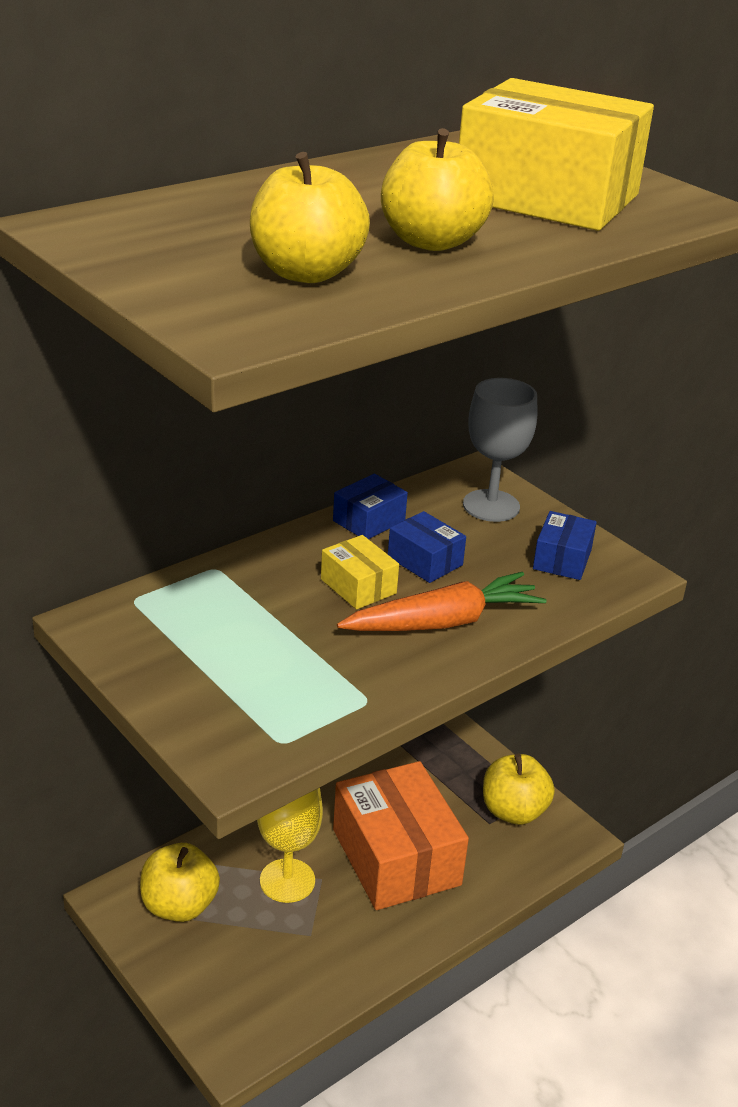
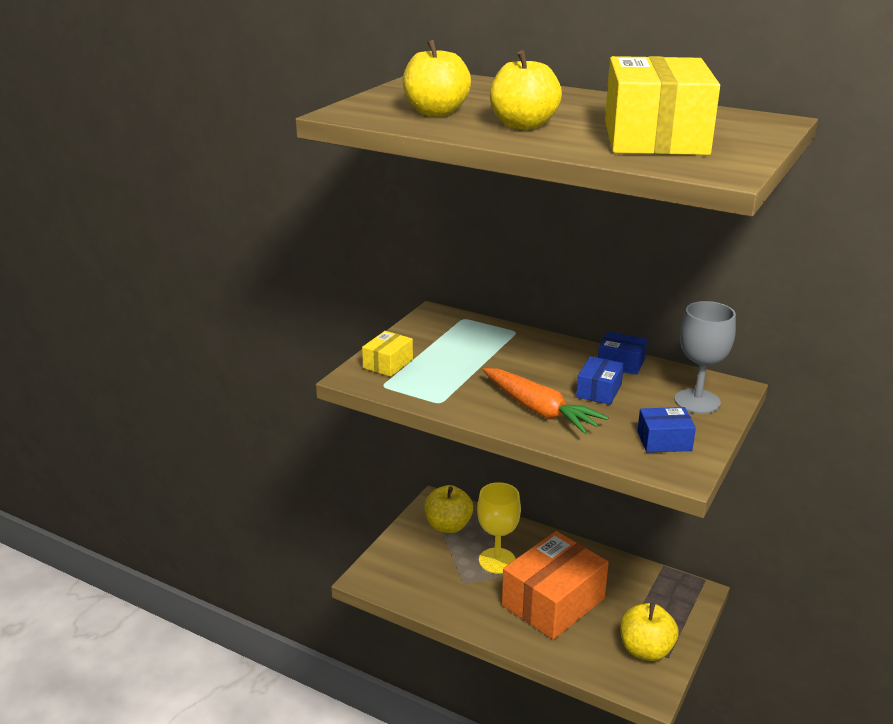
camera: 70 degrees right, 5 degrees down
yellow box [321,535,399,609] -> yellow box moved to [362,331,413,377]

